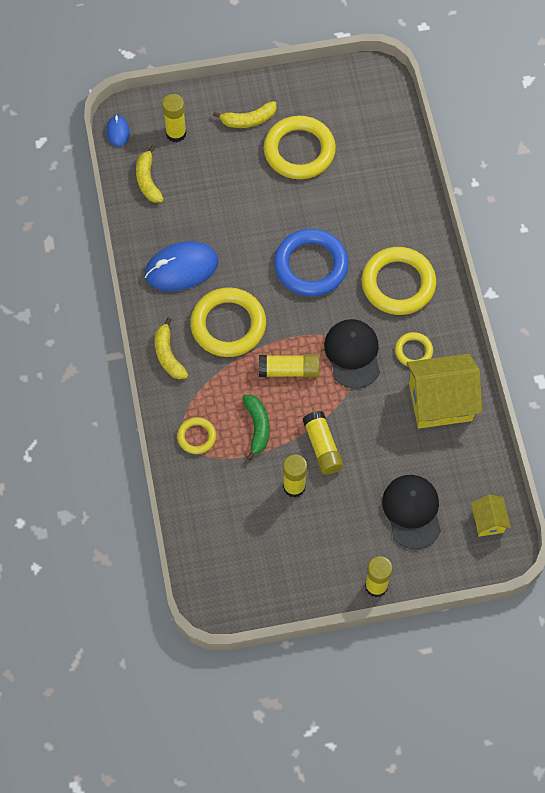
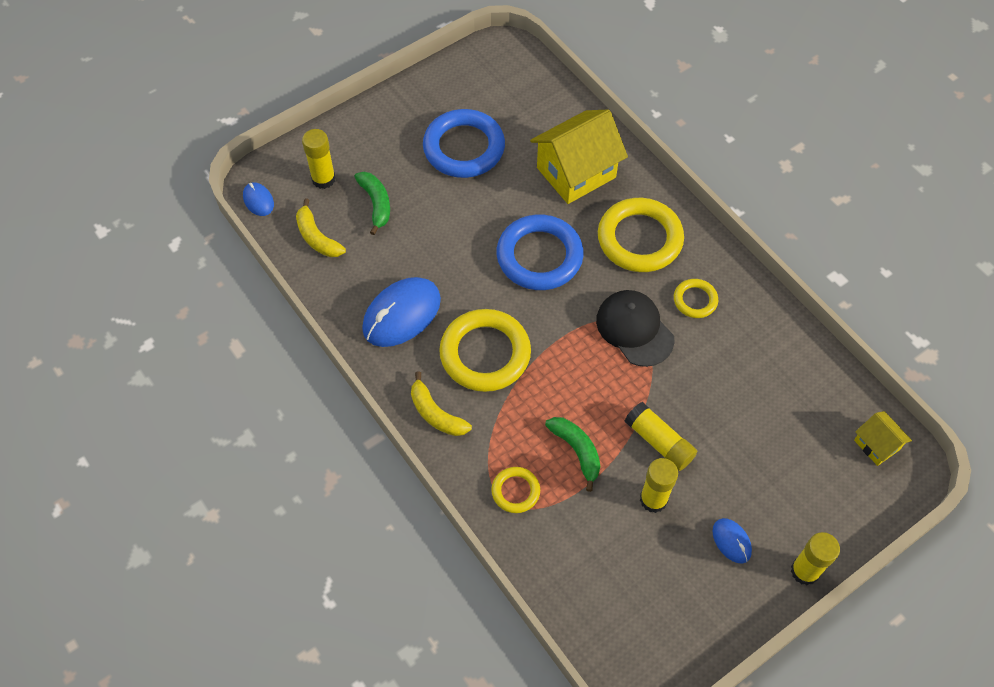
camera: 25 degrees left, 5 degrees down
yellow banana [213,101,276,128] -> none
yellow glue stick [259,355,319,377] -> none
yellow ring [264,116,336,179] -> blue ring [423,109,505,178]
black cap [382,475,441,549] -> none
yellow house [406,354,482,428] -> yellow house moved to [530,110,628,204]
none -> green banana [354,172,390,235]
none -> blue mouse [712,518,752,564]

